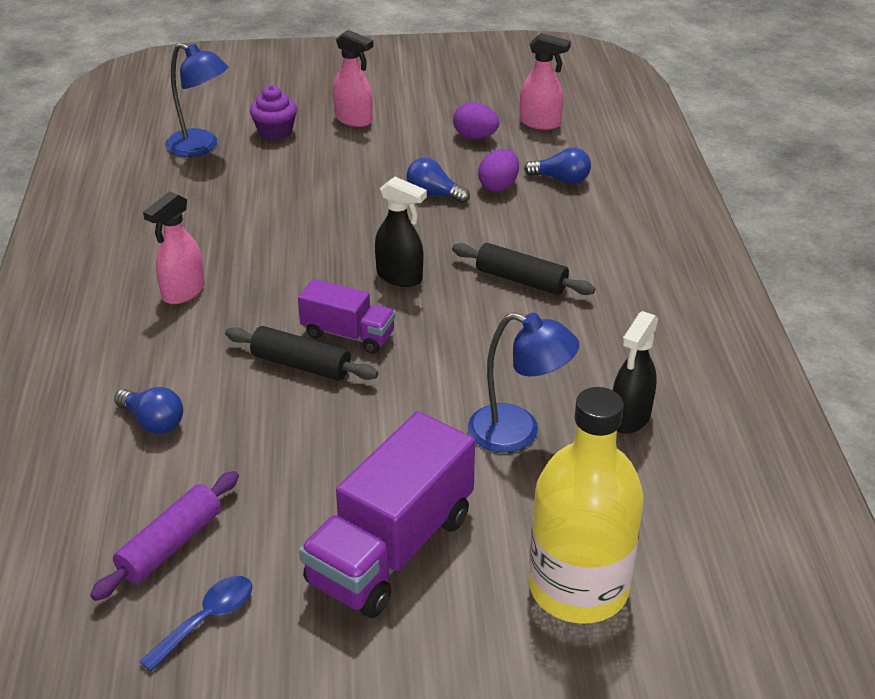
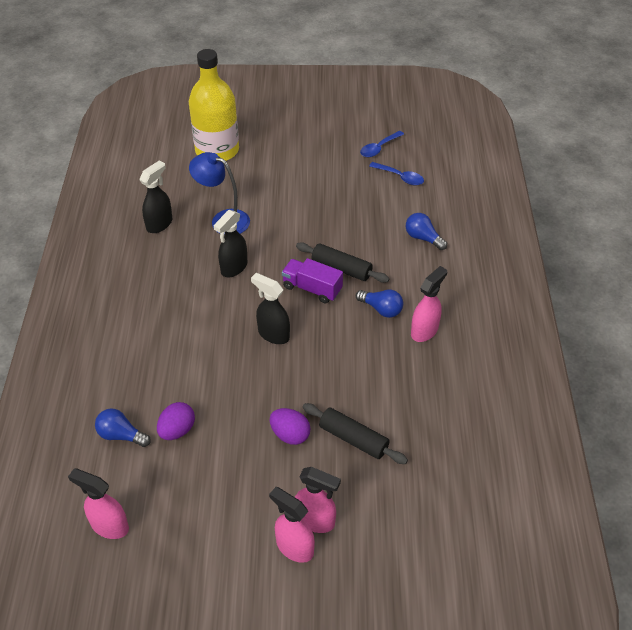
camera: 175 degrees left, 10 degrees up
purple rolling pin [90,471,239,601] -> blue spoon [369,162,424,185]
blue lamp [165,43,228,157] -> none
purple cupcake [250,86,297,140] -> none
purple truck [299,411,475,618] -> none
blue light bulb [406,158,470,203] -> blue light bulb moved to [356,290,403,318]
black rolling pin [452,243,595,295] -> black rolling pin moved to [303,403,408,464]
purple egg [453,102,499,139] -> purple egg moved to [270,408,311,445]
none -> black spray bottle [214,210,247,277]
none -> pink spray bottle [295,467,341,533]

